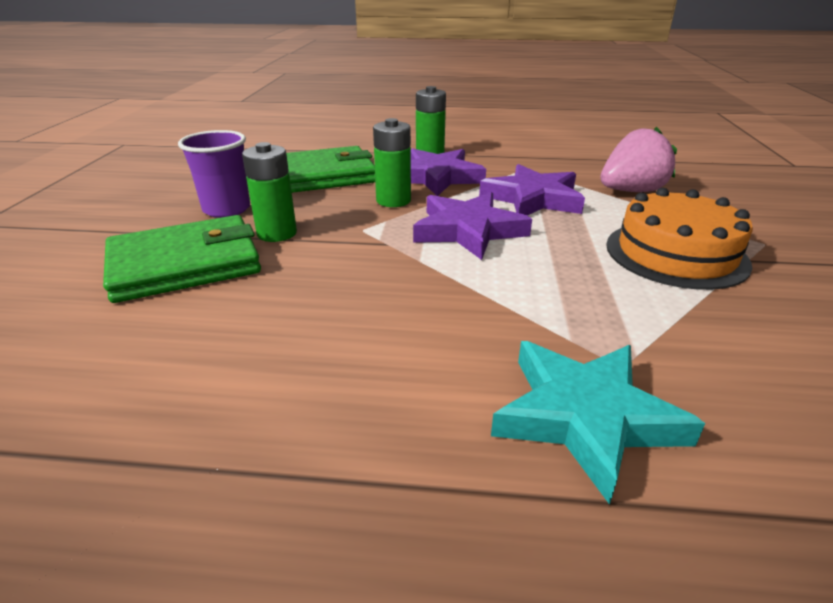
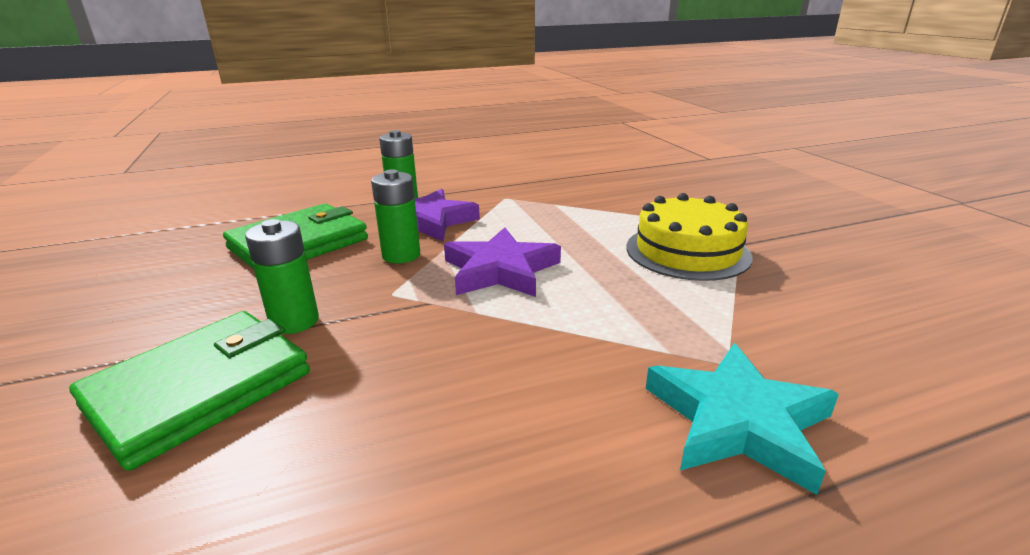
camera: 25 degrees left, 5 degrees down
purple cup [178,130,250,218] -> none
purple star [479,164,585,215] -> none
pink strawberry [600,126,677,192] -> none
orange cake [606,188,753,290] -> yellow cake [627,193,753,281]

